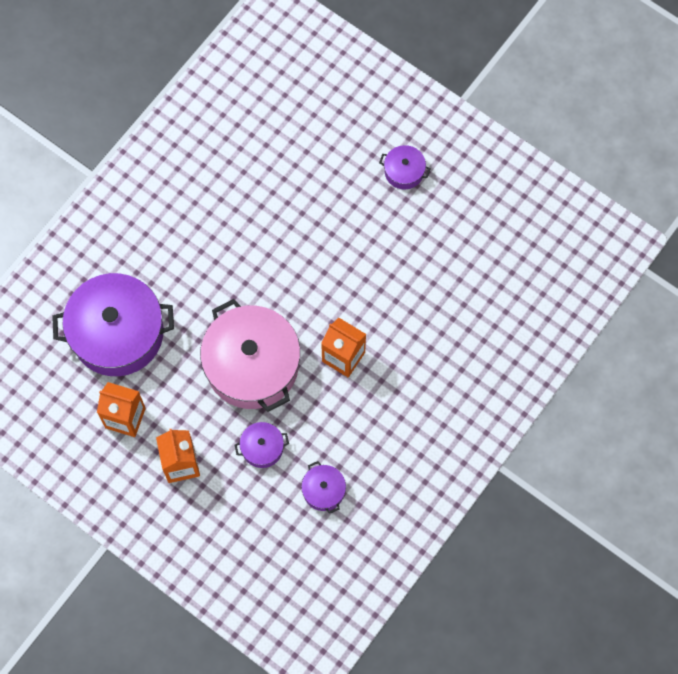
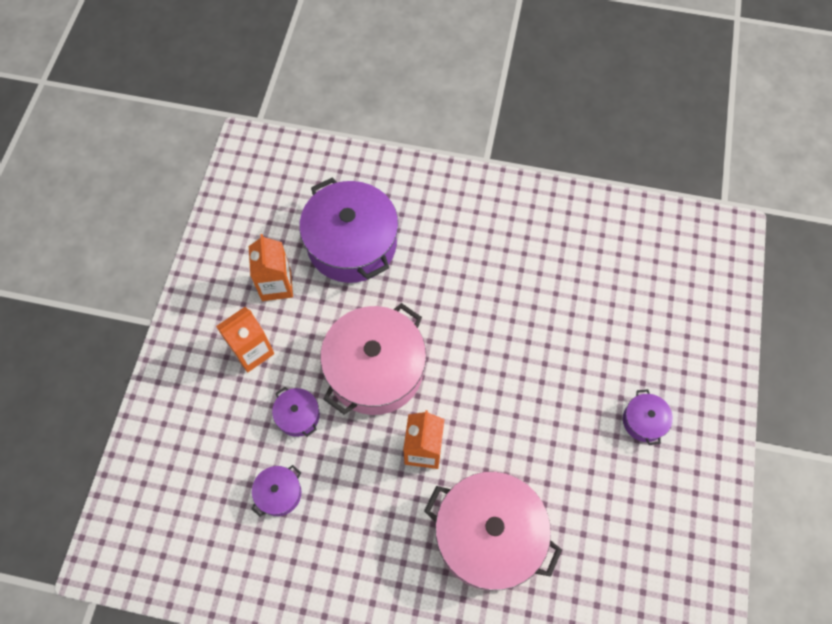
camera: 65 degrees right, 5 degrees down
none -> pink pot [424,472,562,590]

